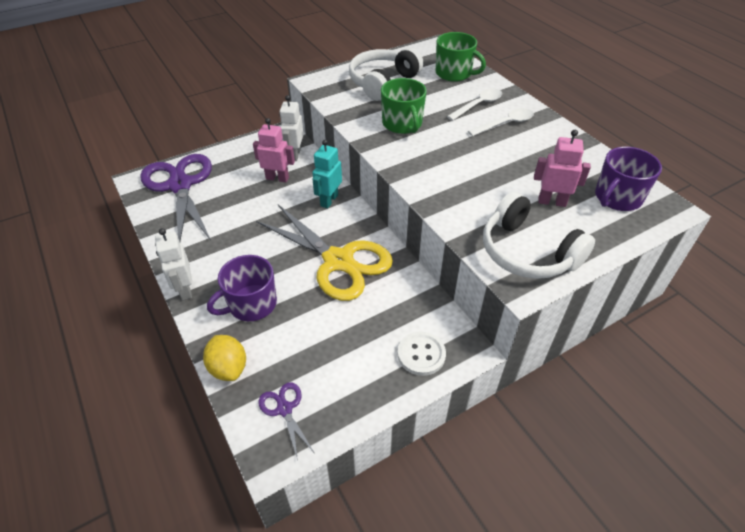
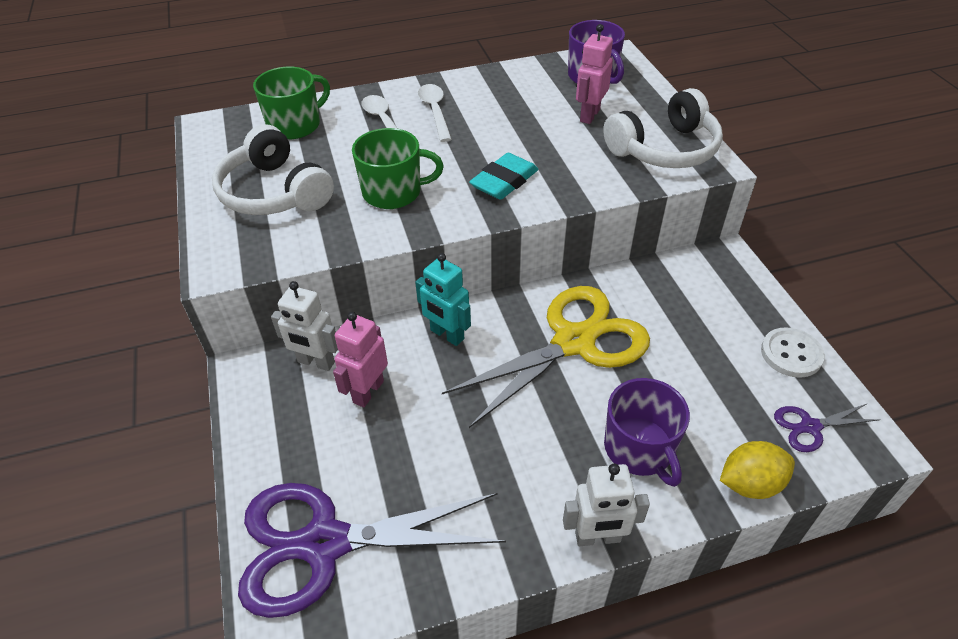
camera: 75 degrees left, 0 degrees up
white button [398,331,446,376] -> white button moved to [761,327,825,378]
none -> turquoise eraser [469,153,538,200]

